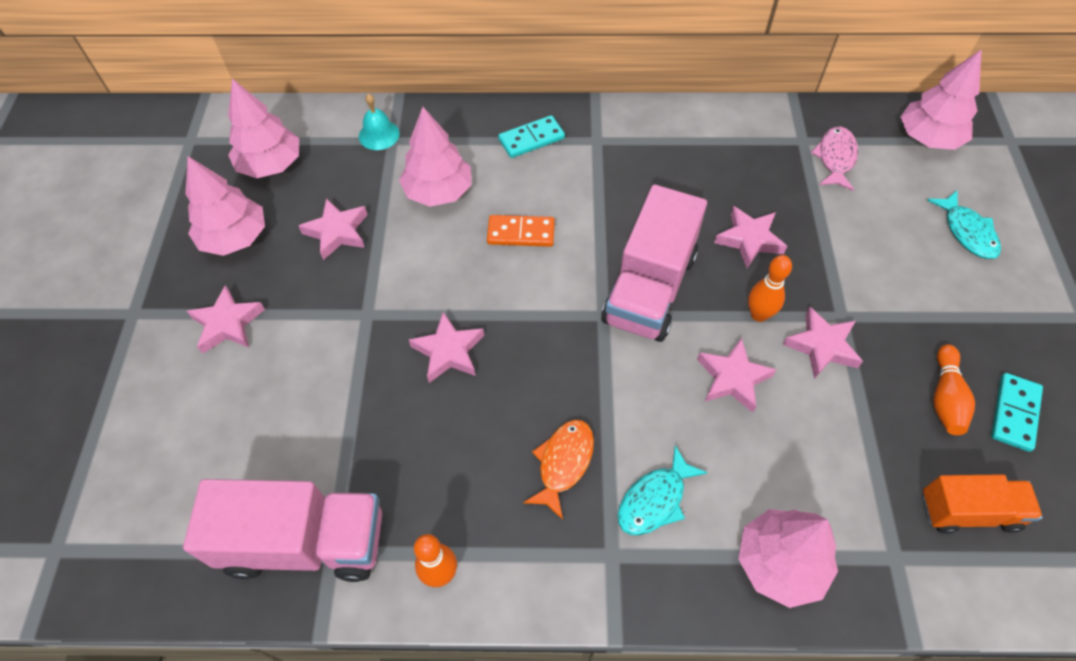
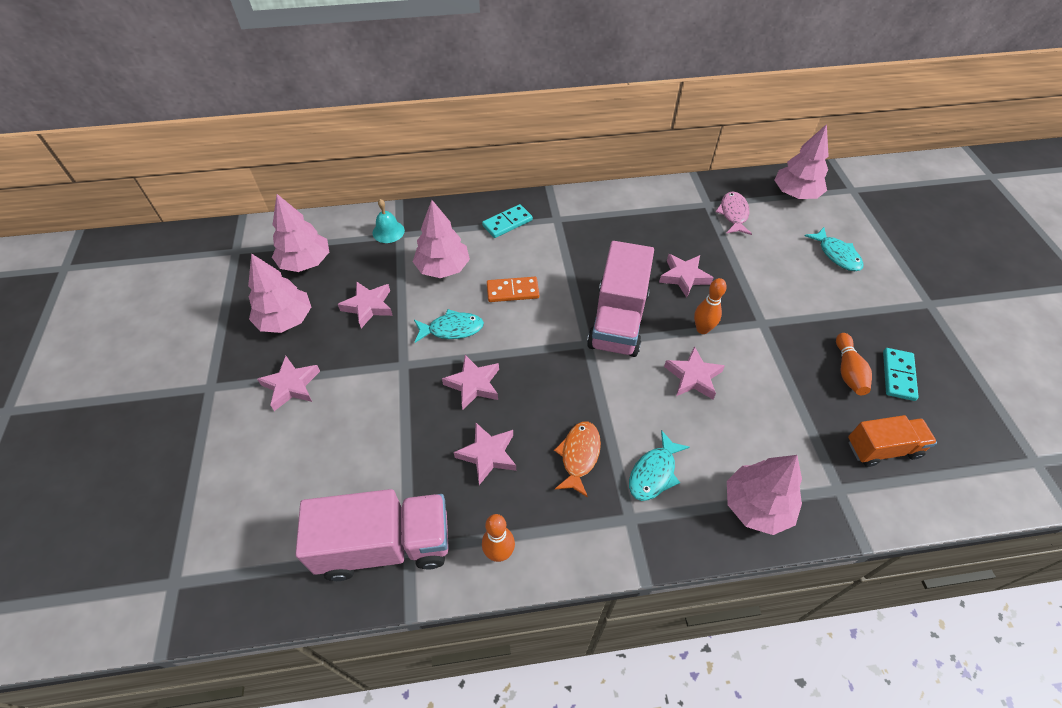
camera: 10 degrees left, 5 degrees down
pink star [783,307,863,379] -> pink star moved to [454,423,516,485]
none -> turquoise fish [414,309,484,343]

